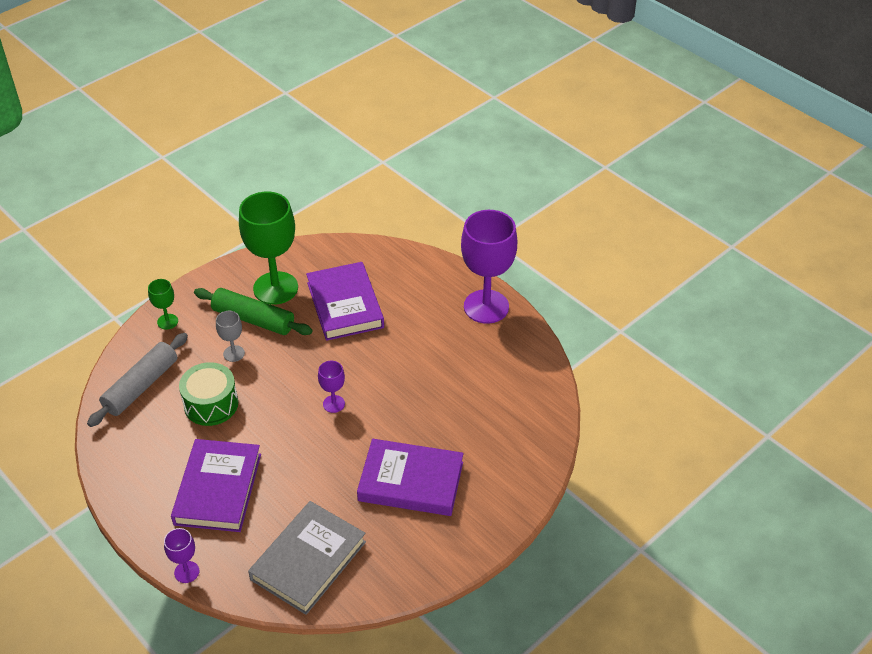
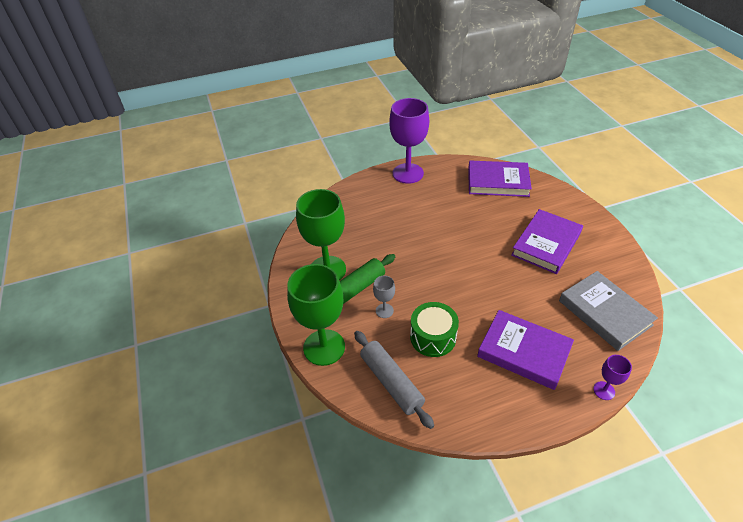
camera: 65 degrees left, 0 degrees up
green goblet [148,279,178,330] -> green goblet [287,264,345,366], size x2.20
purple book [306,262,384,341] -> purple book moved to [468,161,532,197]
purple goblet [318,361,345,413] -> none

